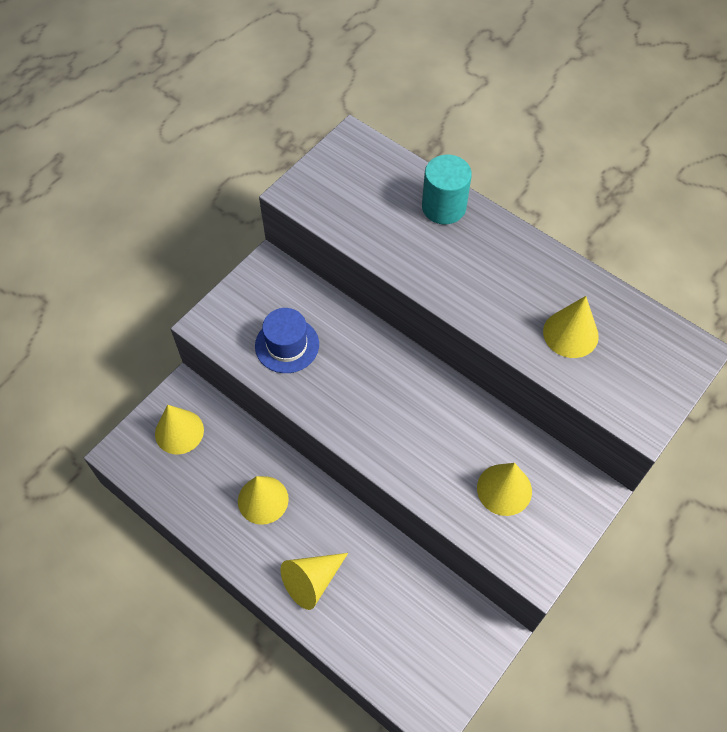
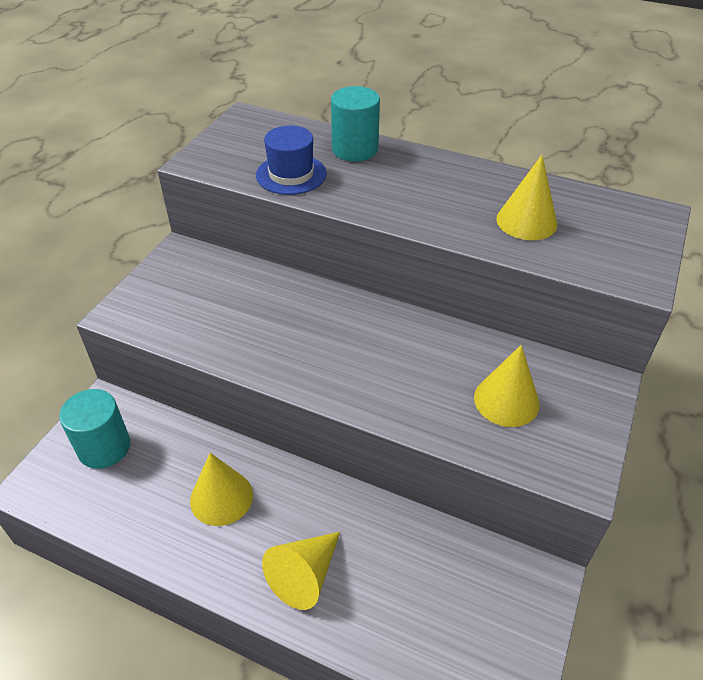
camera: 15 degrees left, 15 degrees down
yellow cone [155,405,204,454] -> turquoise cylinder [59,389,130,469]
blue hat [255,308,319,373] -> blue hat moved to [256,126,327,195]

